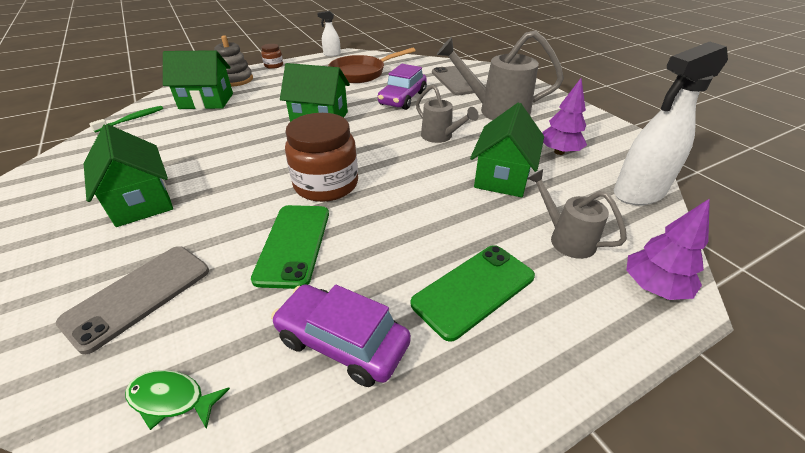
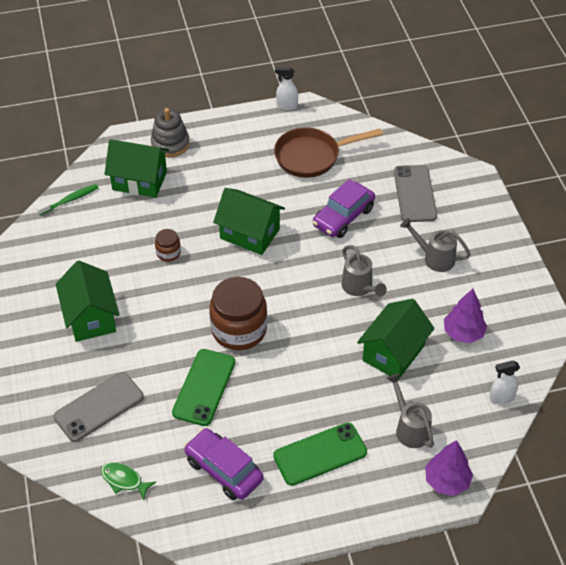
camera: 15 degrees right, 10 degrees up
brown jar [261,44,283,69] -> brown jar moved to [155,229,181,261]
grey watering can [437,30,564,120] -> grey watering can [400,218,471,272], size x0.58
white spray bottle [614,41,728,205] -> white spray bottle [489,361,520,404], size x0.49

